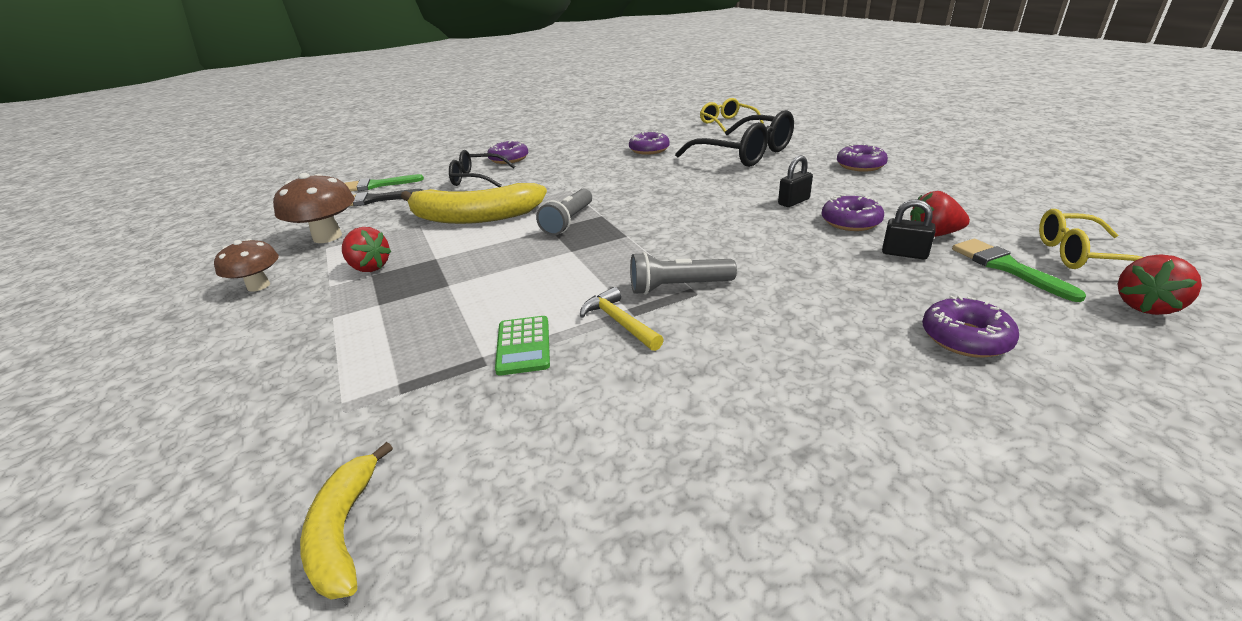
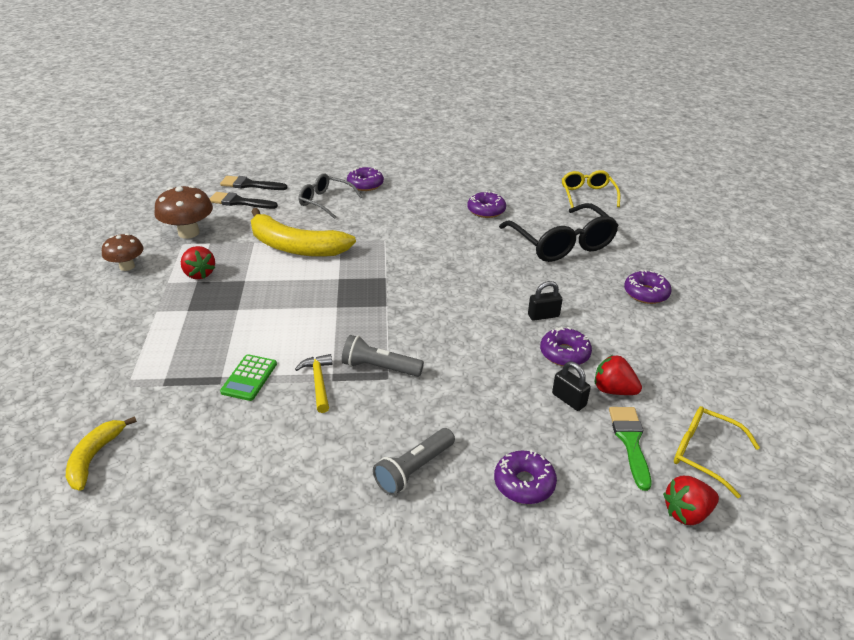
camera: 20 degrees right, 5 degrees up
green brush [345,174,424,192] -> black brush [220,176,287,190]
black glasses [449,150,515,187] -> grey glasses [299,173,362,219]
grey flashlight [536,189,592,236] -> grey flashlight moved to [373,428,455,496]

